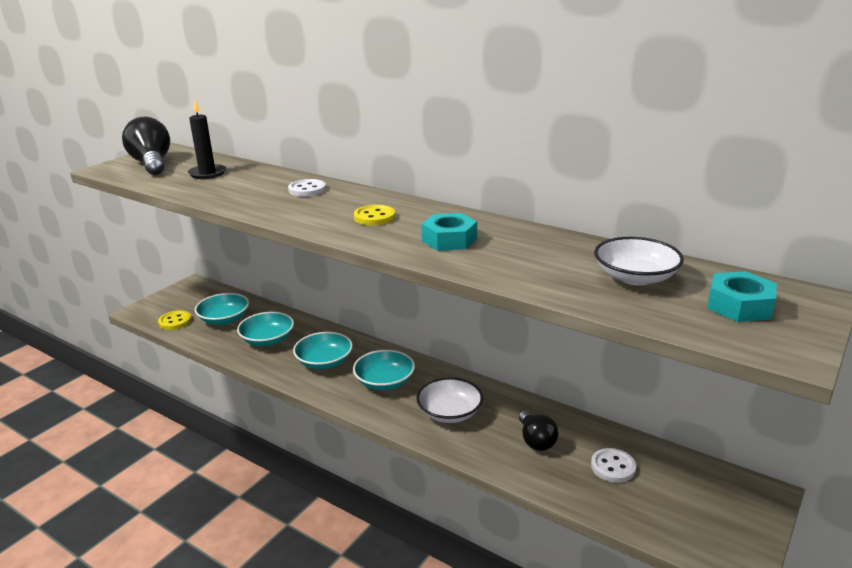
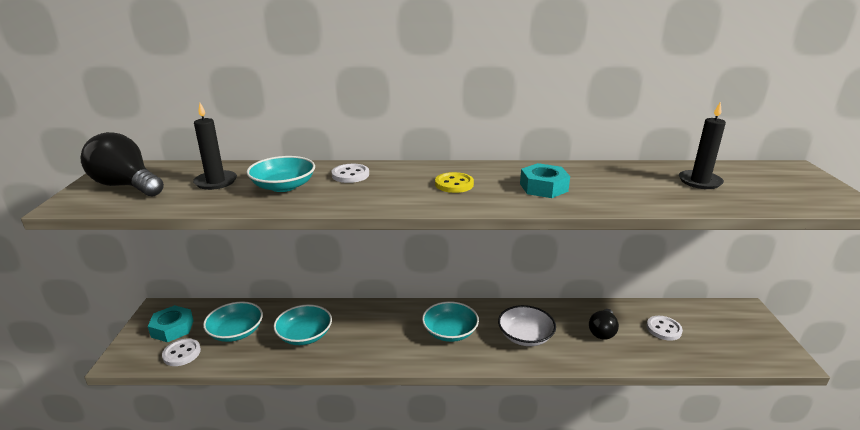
camera: 35 degrees left, 0 degrees up
yellow button [158,310,192,330] -> white button [162,339,201,366]
turquoise bowl [293,332,353,369] -> turquoise bowl moved to [246,156,315,192]
black light bulb [519,411,558,451] -> black light bulb turned 75 degrees clockwise [589,309,619,340]
white bowl [594,237,684,285] -> black candle [679,101,726,189]
turquoise nut [707,271,777,322] -> turquoise nut moved to [148,305,194,342]

